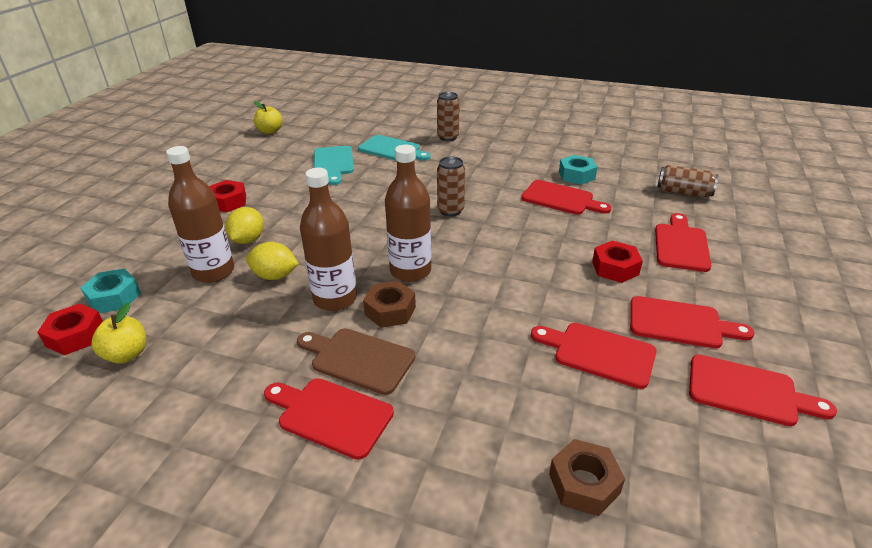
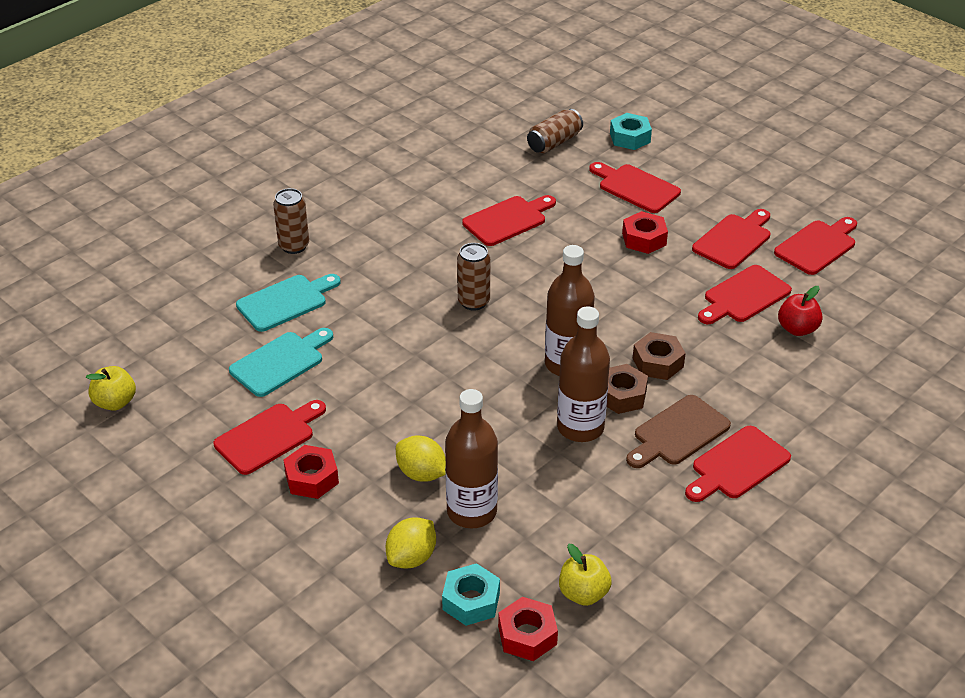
camera: 65 degrees left, 5 degrees up
yellow lemon [246,242,299,280] -> yellow lemon moved to [386,517,436,569]
turquoise cutting board [314,146,354,185] -> turquoise cutting board turned 60 degrees counterclockwise [229,328,333,397]
brown nut [549,439,625,516] -> brown nut moved to [633,332,686,380]
turquoise nut [559,155,597,185] -> turquoise nut moved to [610,113,652,150]
none -> red cutting board [214,400,326,475]
none -> red apple [778,286,823,336]

